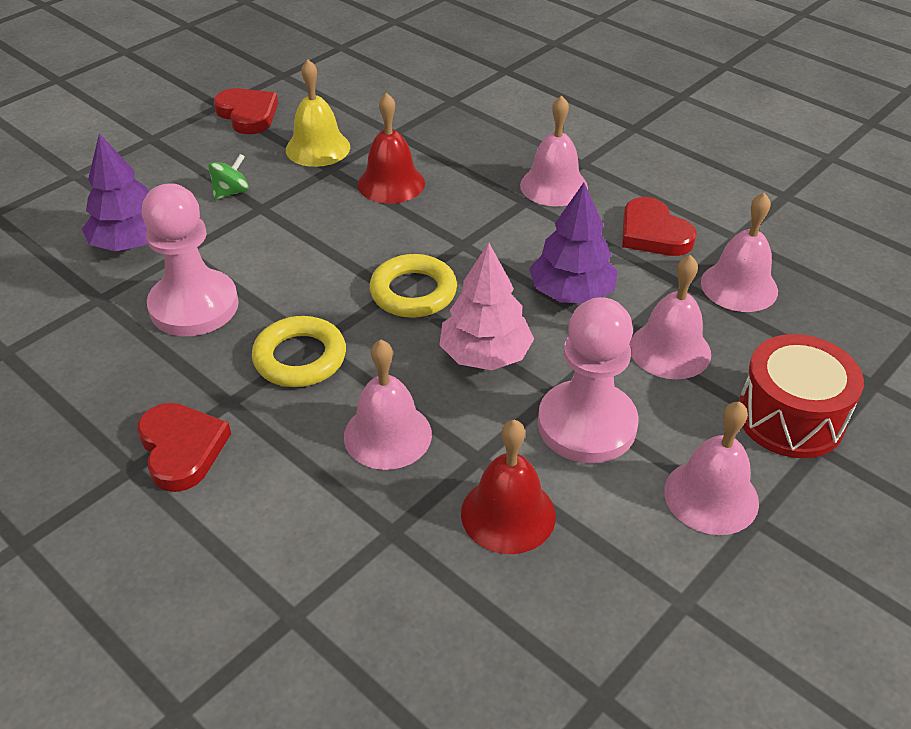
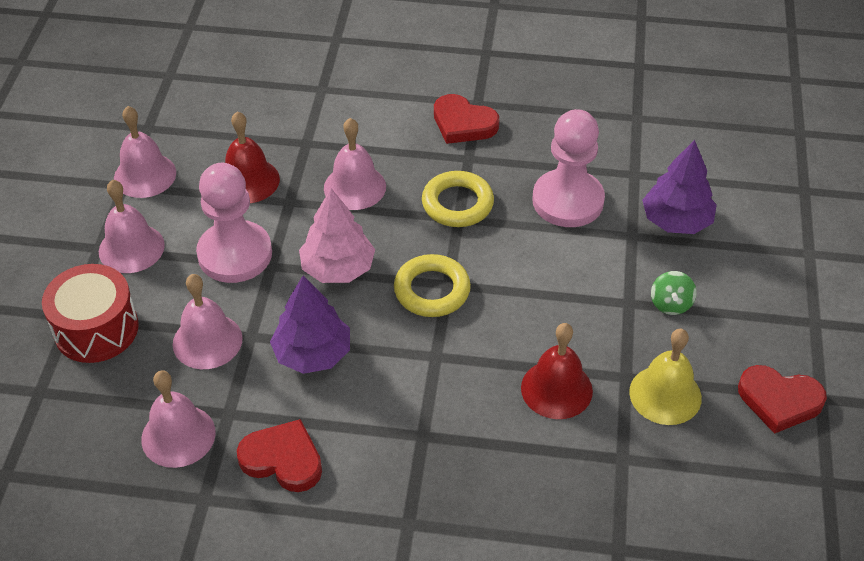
camera: 145 degrees right, 5 degrees up
pink bell [520,95,588,206] -> pink bell moved to [114,106,176,198]

